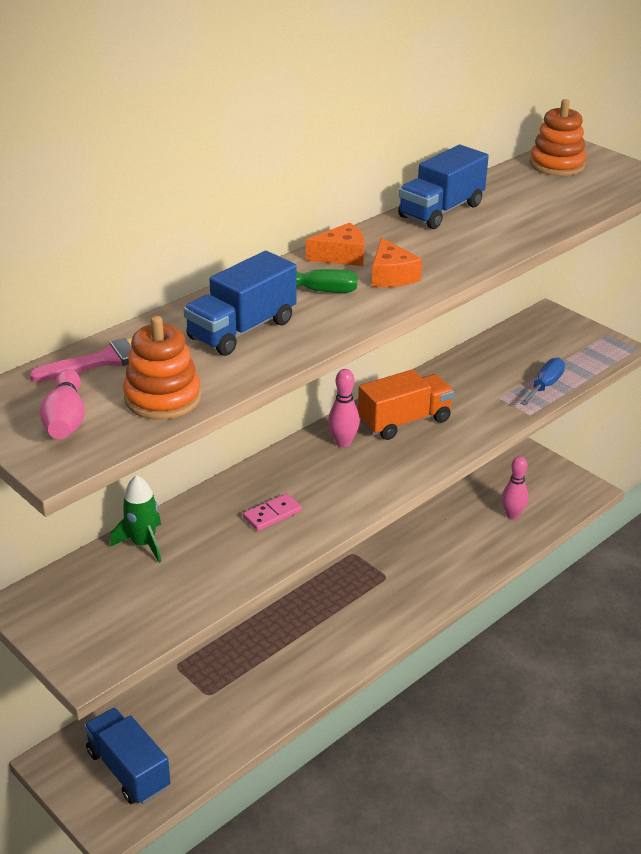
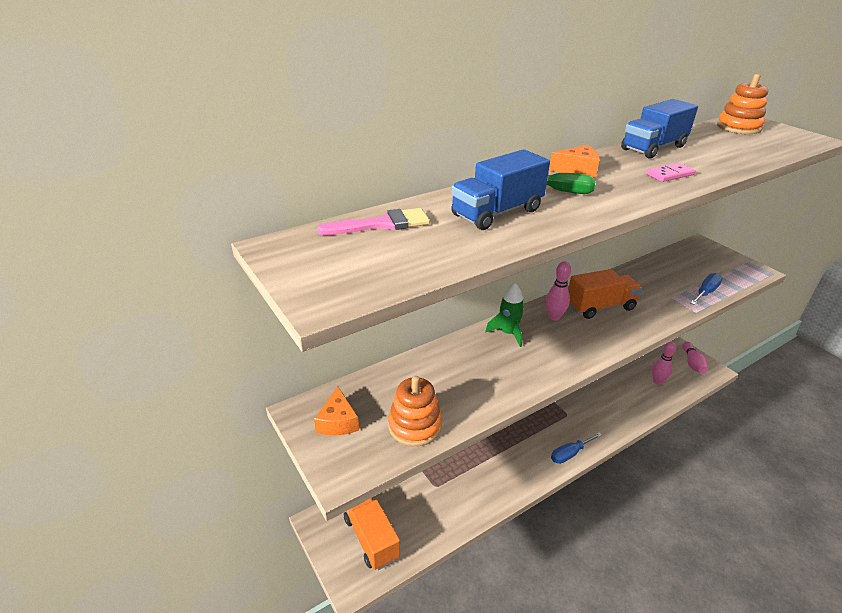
camera: 10 degrees right, 0 degrees up
pink bowling pin [40,369,85,439] -> pink bowling pin moved to [682,342,708,374]
blue truck [84,708,171,804] -> orange truck [344,498,400,570]
green rocket [110,475,161,563] -> green rocket moved to [485,283,524,347]
orange stacking toy [123,316,201,420] -> orange stacking toy moved to [388,376,442,446]
pink domino [243,493,302,531] -> pink domino moved to [646,163,696,182]
orange cheese [371,238,422,287] -> orange cheese moved to [314,386,359,435]
none -> blue screwdriver [551,433,602,464]

